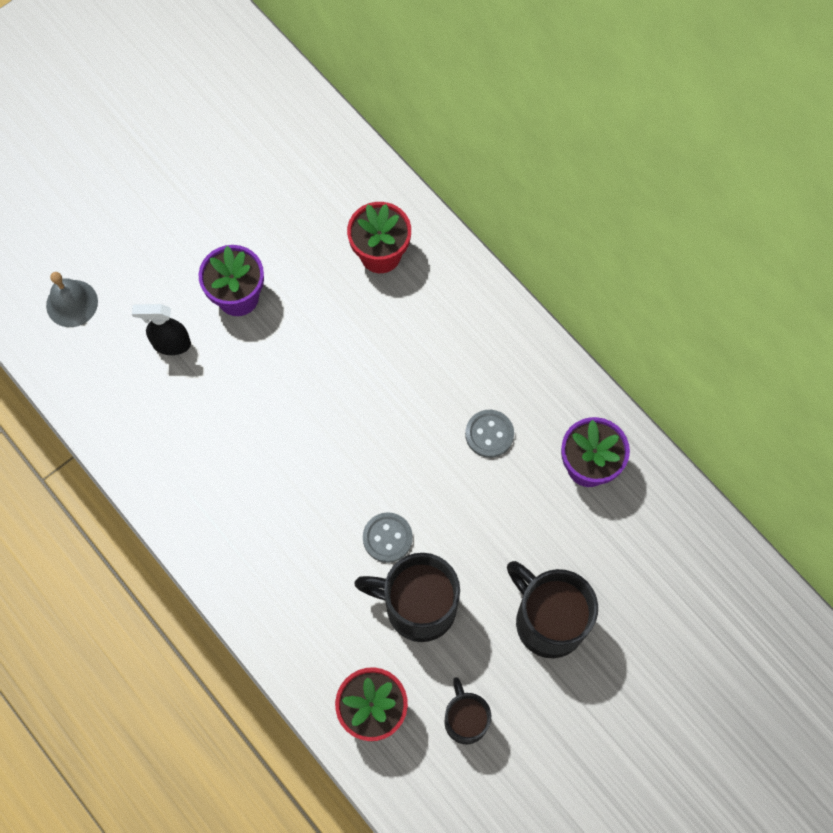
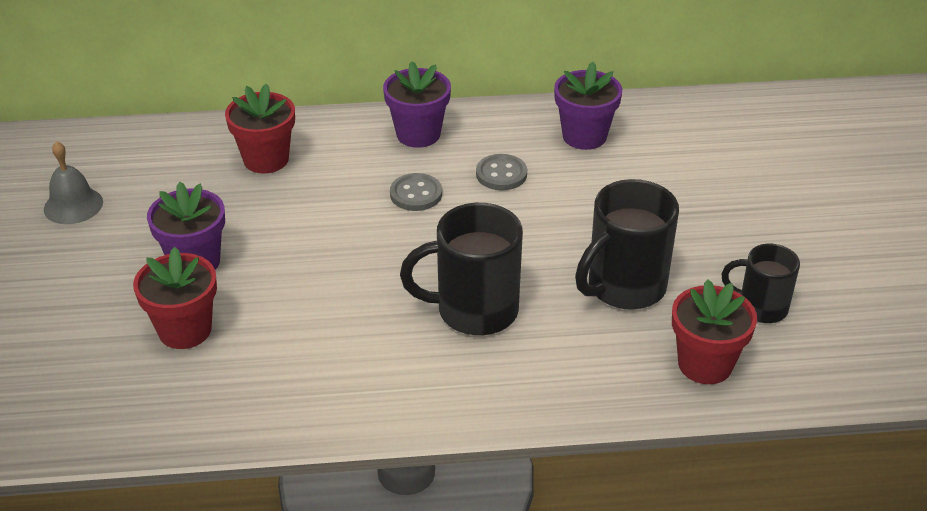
camera: 55 degrees left, 30 degrees down
grey bell [46,272,98,327] -> grey bell moved to [44,141,103,224]
black spray bottle [132,304,191,355] -> red flower pot [133,247,217,349]
grey button [363,512,413,563] -> grey button moved to [390,173,442,211]
black mug [507,561,598,658] -> black mug moved to [400,203,523,335]
none -> purple flower pot [383,61,451,148]

